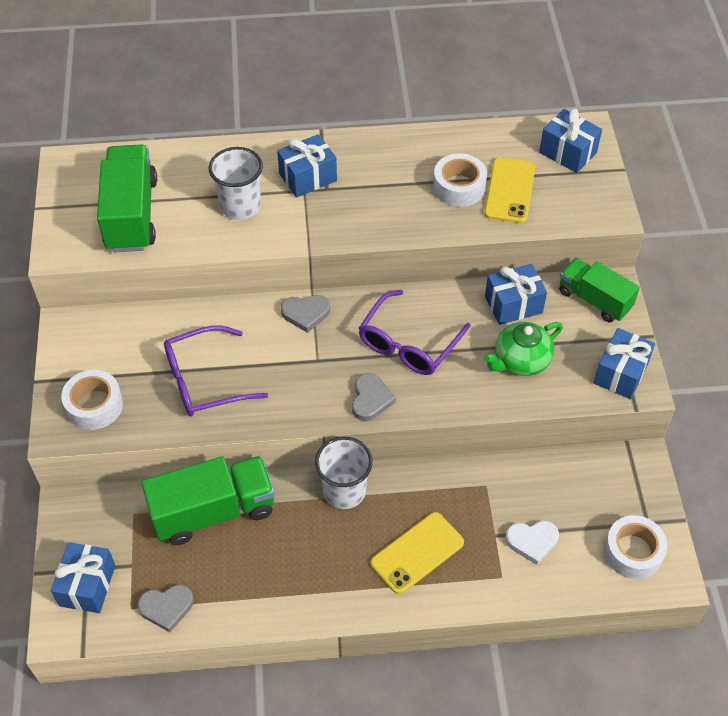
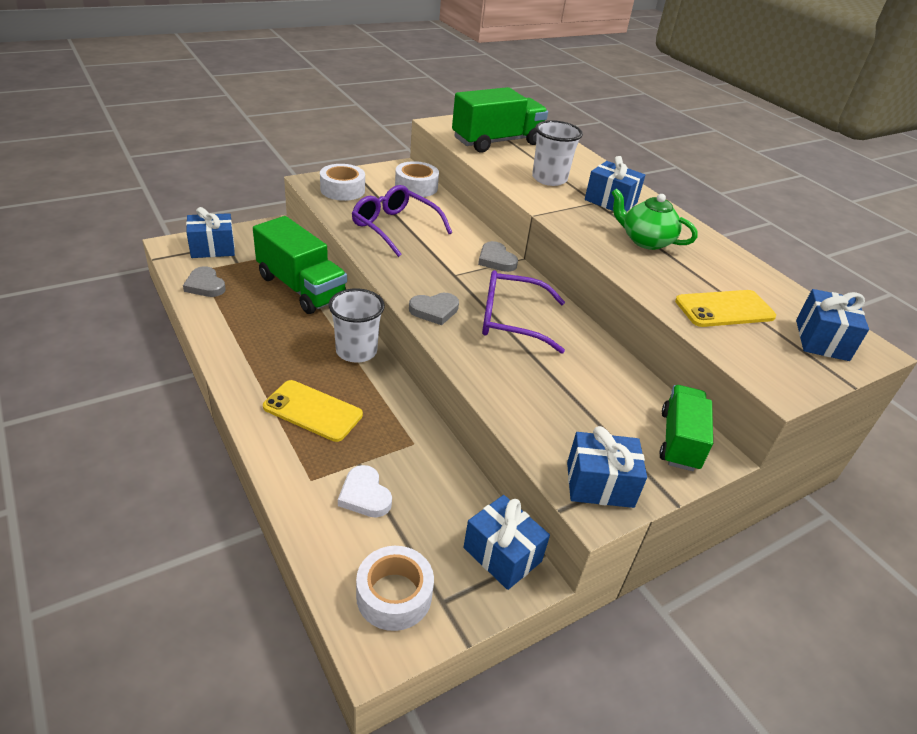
camera: 60 degrees right, 15 degrees down
white tape [433,153,487,207] -> white tape moved to [395,161,439,197]
green teapot [483,322,563,376] -> green teapot moved to [611,188,698,250]
blue gift [485,264,547,325] -> blue gift moved to [463,495,550,590]

